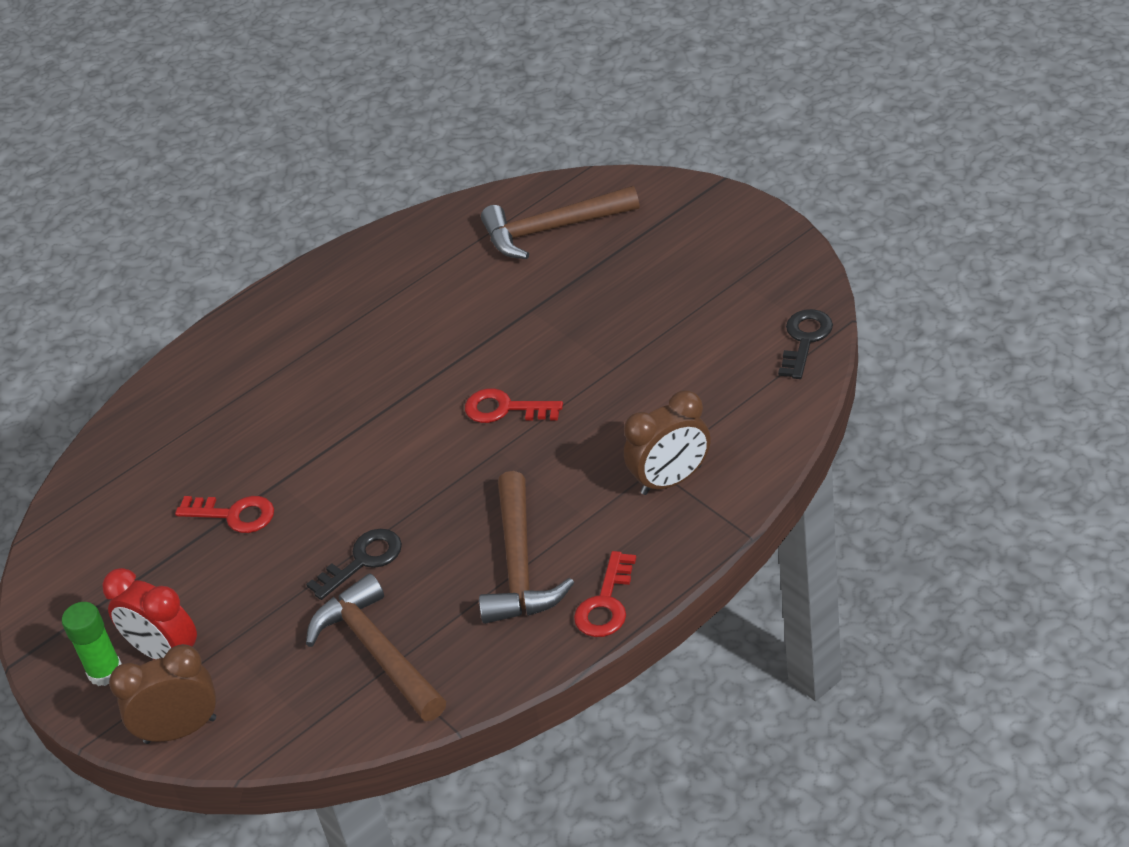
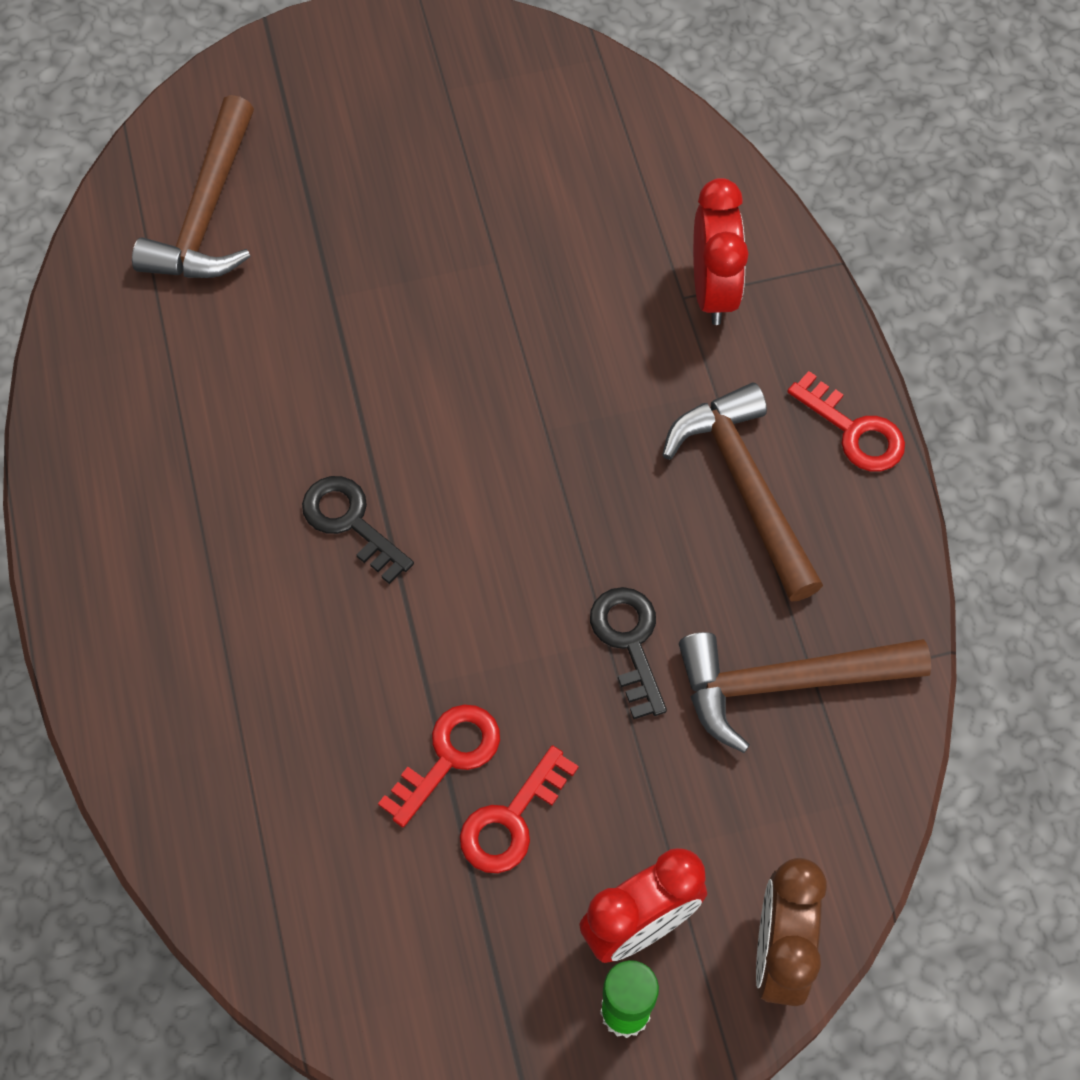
camera: 70 degrees left, 20 degrees up
red key [465,388,563,423] -> red key moved to [460,745,579,873]
brown hammer [479,471,574,624] -> brown hammer turned 135 degrees counterclockwise [662,382,823,601]
brown clock [624,390,710,495] -> red clock [693,178,749,325]
black key [778,309,833,379] -> black key moved to [302,476,414,584]

